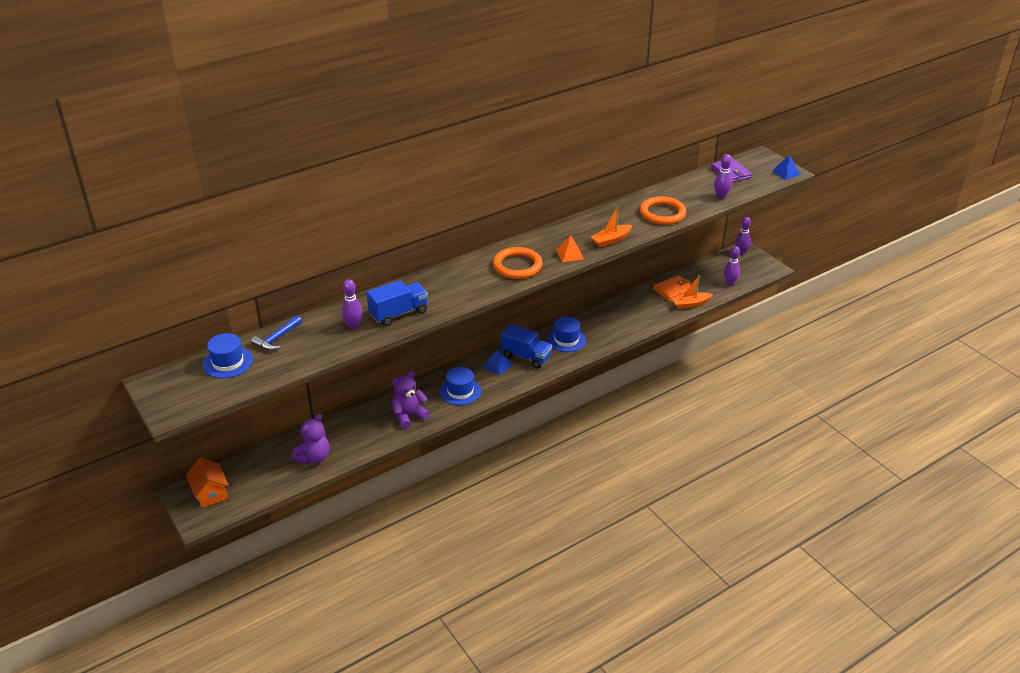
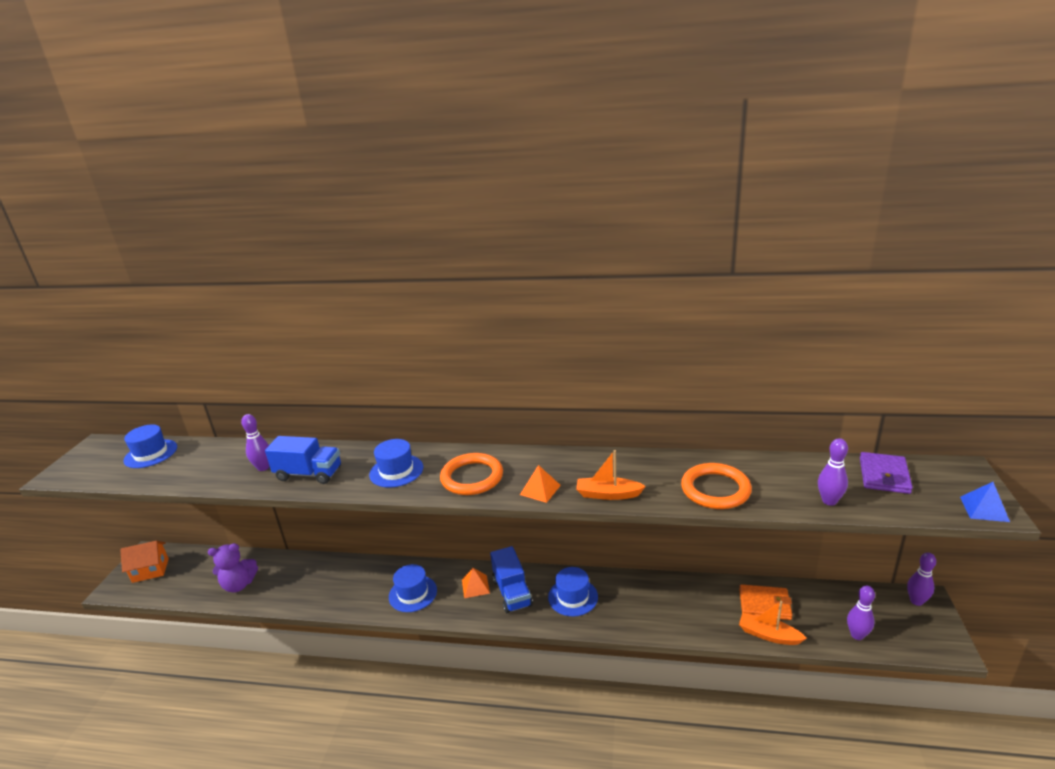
camera: 45 degrees right, 10 degrees down
orange house [186,458,229,508] -> orange house turned 60 degrees clockwise [120,541,169,583]
blue hammer [251,315,302,351] -> none
purple teddy bear [392,371,430,429] -> none
blue pyramid [483,350,512,376] -> orange pyramid [462,568,490,598]
none -> blue hat [369,439,423,488]

